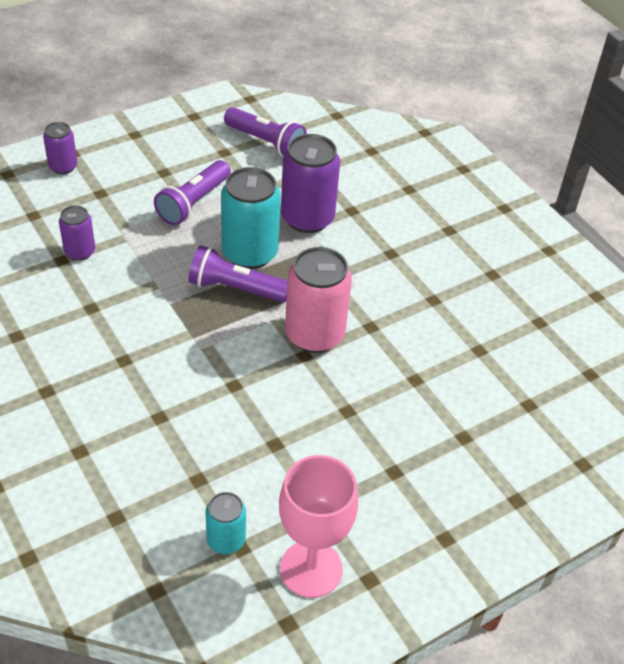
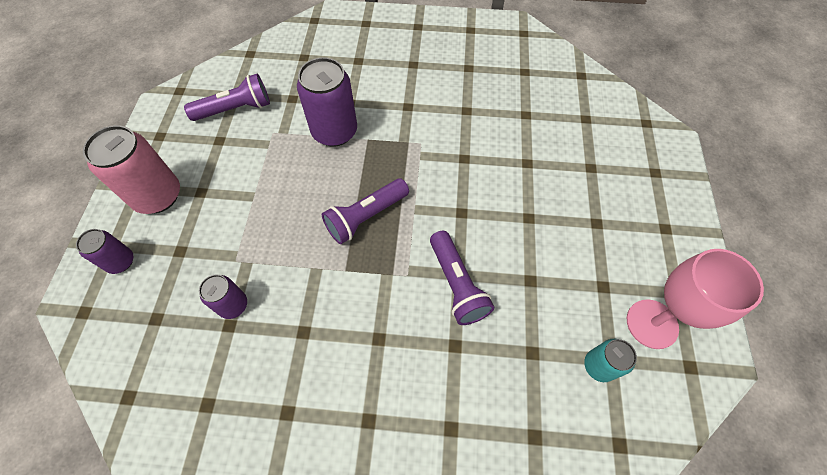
camera: 50 degrees left, 15 degrees up
purple flashlight [154,160,231,225] -> purple flashlight moved to [430,231,494,325]
turquoise can [221,167,281,269] -> none
pink can [285,247,352,353] -> pink can moved to [83,125,180,214]

